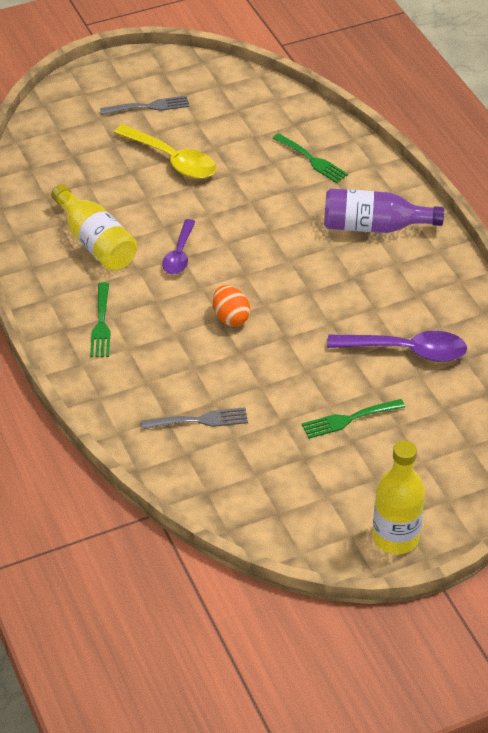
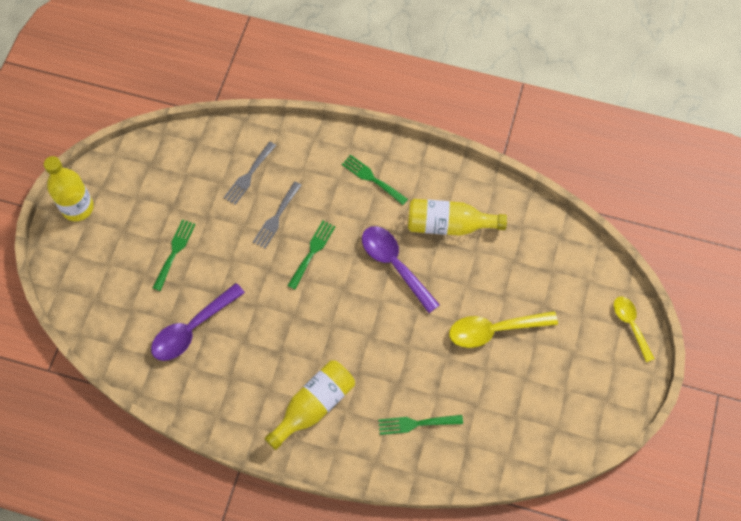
camera: 130 degrees right, 20 degrees up
grey fork [100,96,189,115] -> grey fork moved to [253,181,302,249]
purple spoon [162,219,196,274] -> purple spoon [362,226,440,313], size x1.55
orange egg [213,285,250,326] -> green fork [287,221,335,289]
purple bottle [324,188,444,233] -> yellow bottle [264,360,355,450]
none -> yellow spoon [614,296,654,362]

